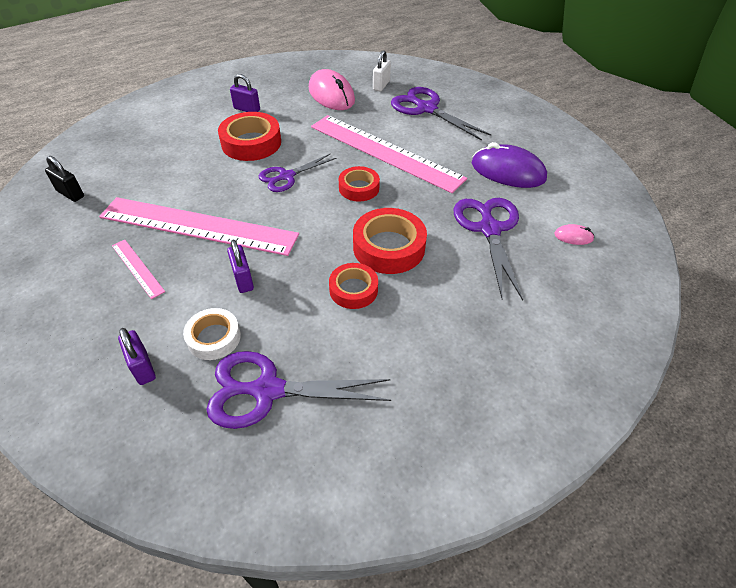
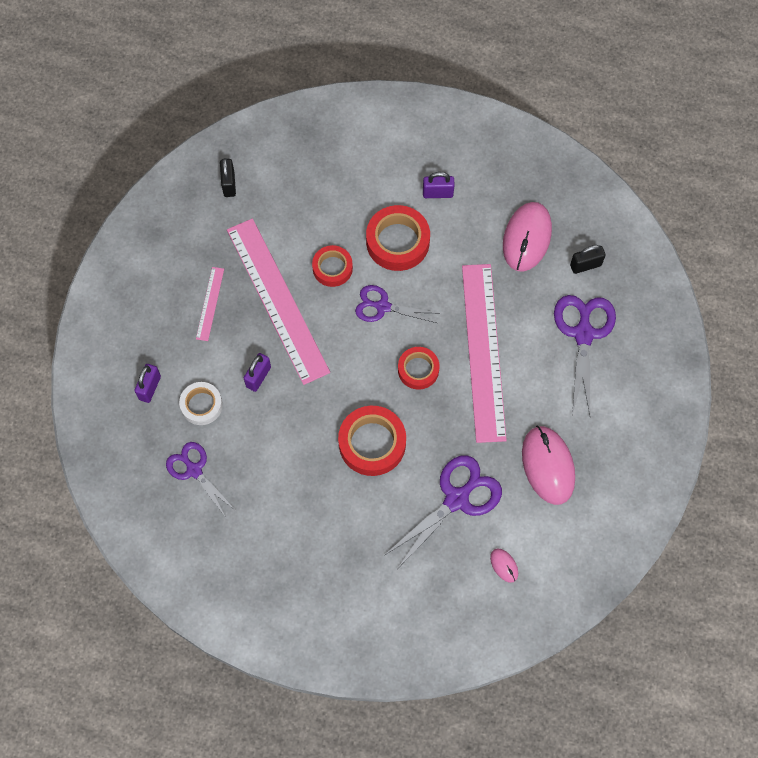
camera: 50 degrees right, 20 degrees up
purple scissors [206,351,391,429] -> purple scissors [166,442,235,516], size x0.65
purple padlock [230,74,260,112] -> purple padlock turned 75 degrees counterclockwise [423,172,455,198]
red tape [329,263,378,309] -> red tape moved to [312,245,353,287]
white padlock [373,50,391,91] -> black padlock [570,245,606,274]
purple mouse [472,142,547,188] -> pink mouse [522,426,575,505]

